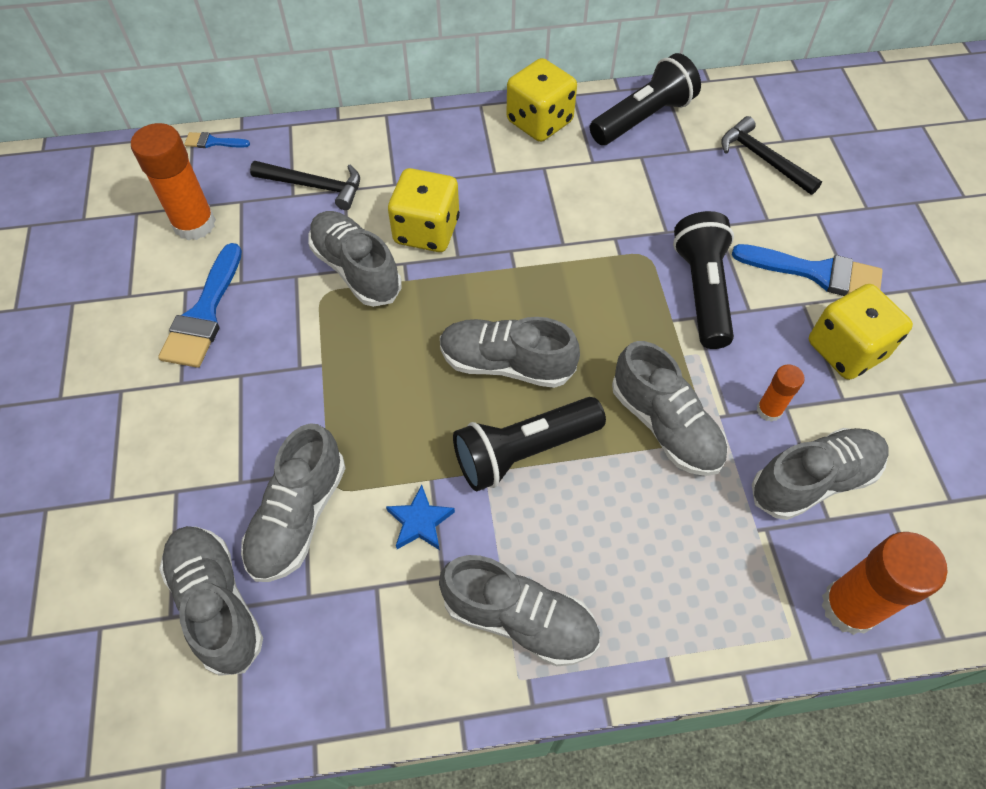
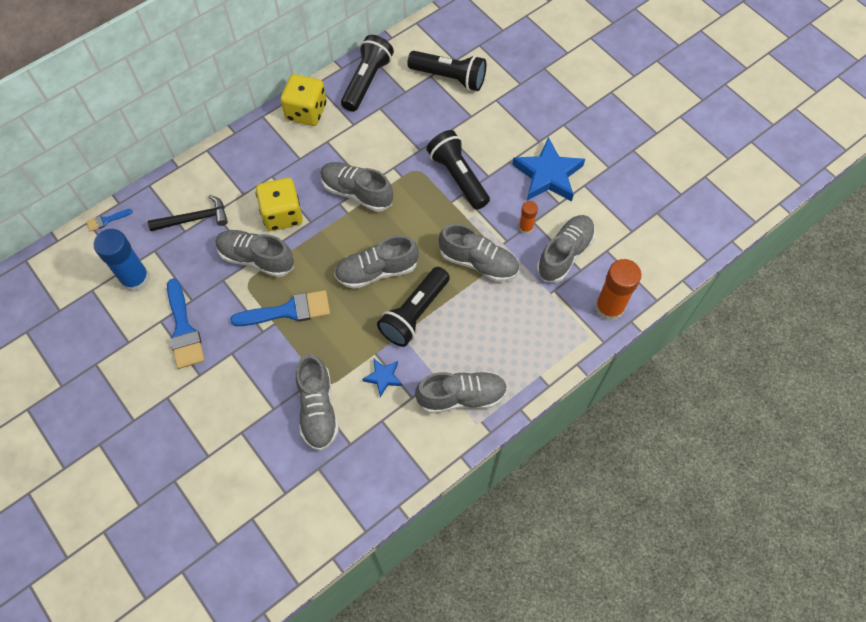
camera: 30 degrees left, 5 degrees up
orange glue stick [131,123,216,240] -> blue glue stick [94,229,150,292]
grey shoe [159,526,263,676] -> grey shoe moved to [320,162,393,212]
black hammer [721,116,822,195] -> black flashlight [407,51,486,91]
blue brush [732,244,883,296] -> blue brush moved to [230,290,330,326]
yellow dice [809,284,913,380] -> blue star [512,137,585,201]

